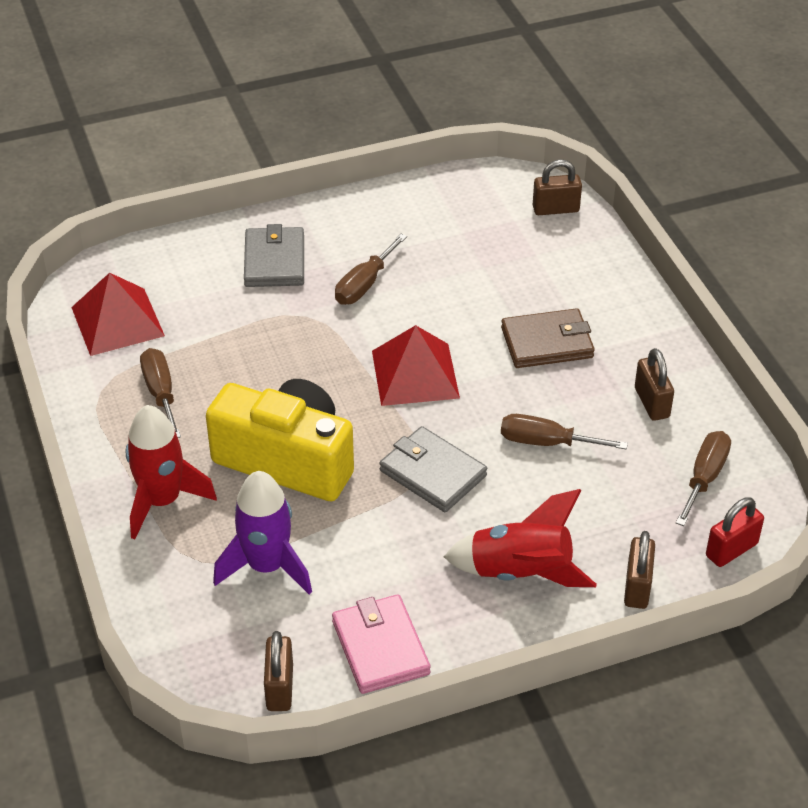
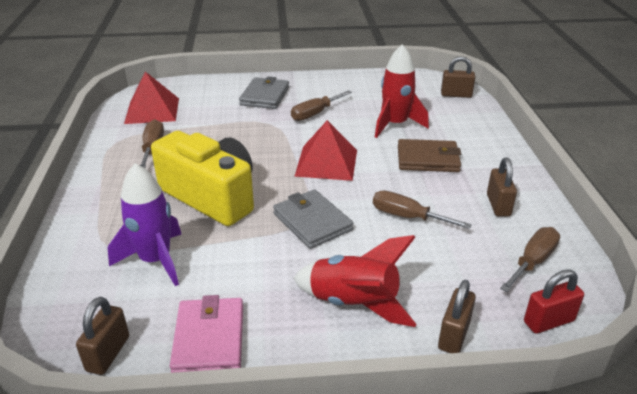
camera: 15 degrees right, 10 degrees down
red rocket [125,405,217,540] -> red rocket moved to [375,44,429,138]

